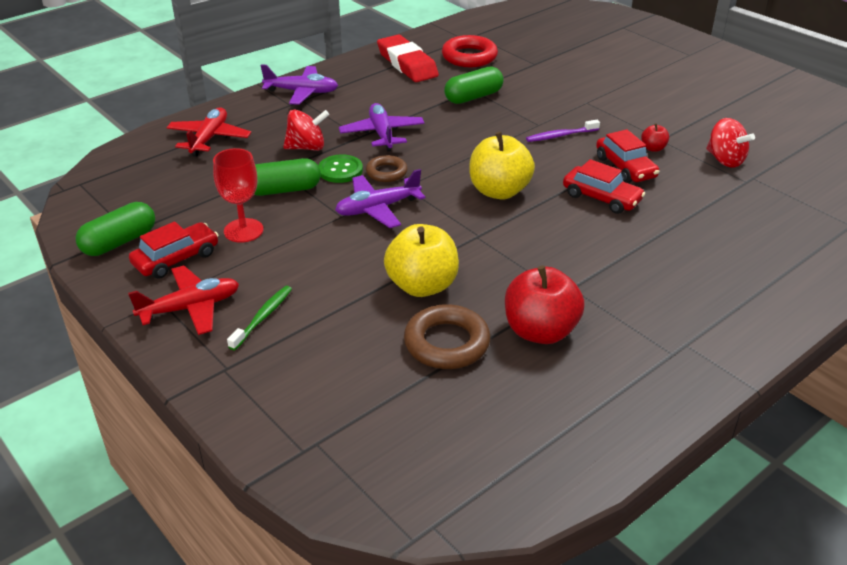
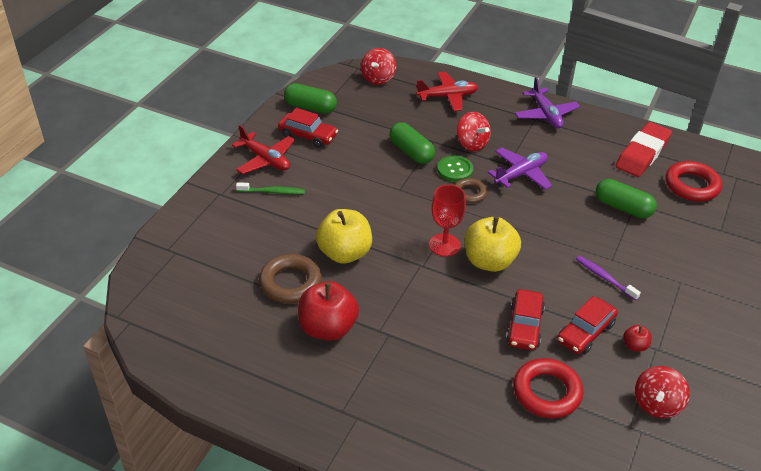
camera: 65 degrees right, 5 degrees up
red goblet [213,148,264,243] -> red goblet moved to [429,184,466,257]
purple plane [335,169,425,228] -> none
none -> red spinning top [361,48,396,85]
none -> red ring [513,358,584,418]

